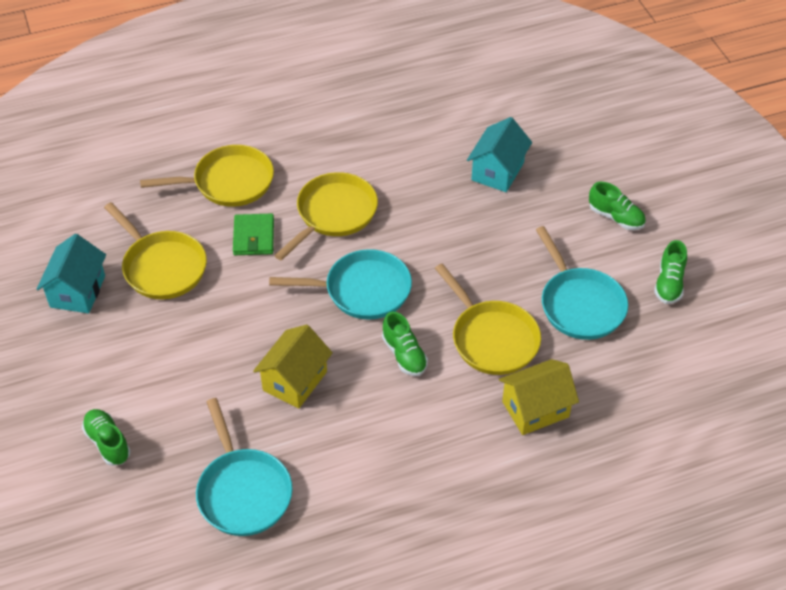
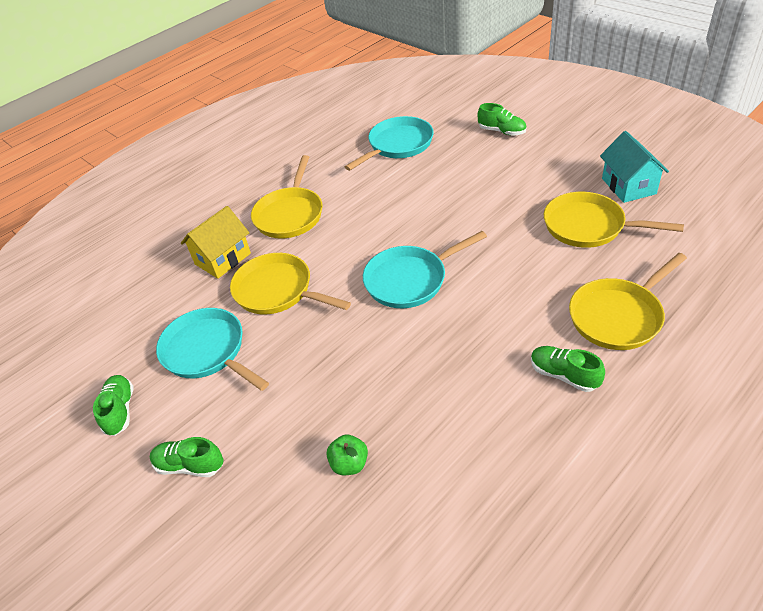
camera: 160 degrees right, 5 degrees down
turquoise pan [196,398,293,536] -> turquoise pan turned 90 degrees clockwise [345,116,434,171]
green wallet [233,214,274,255] -> none
yellow house [253,325,333,409] -> none
yellow pan [274,172,378,261] -> yellow pan moved to [251,155,323,239]
green shoe [382,311,428,376] -> green shoe moved to [531,346,605,392]
turquoise house [467,117,532,192] -> green apple [327,434,368,475]

